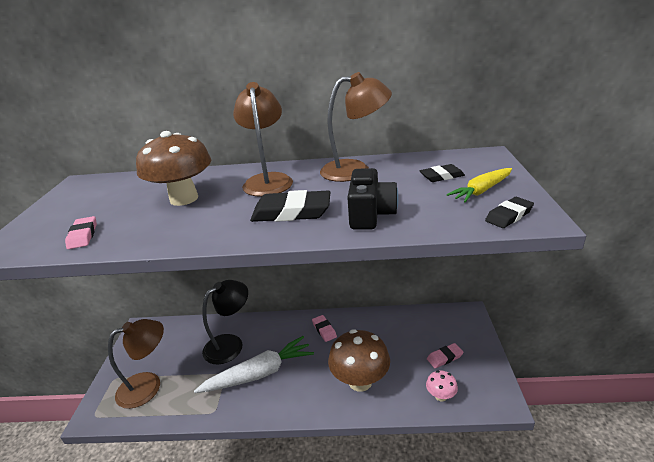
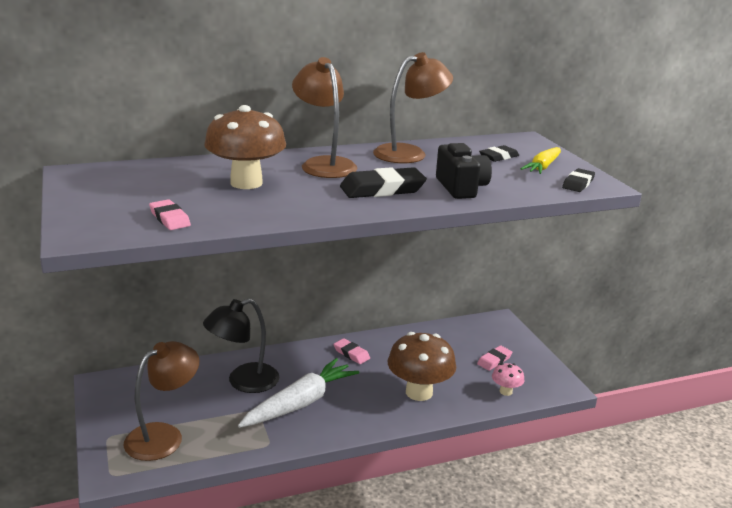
camera: 25 degrees left, 5 degrees down
black lamp [202,280,248,364] -> black lamp turned 150 degrees counterclockwise [203,299,279,393]

